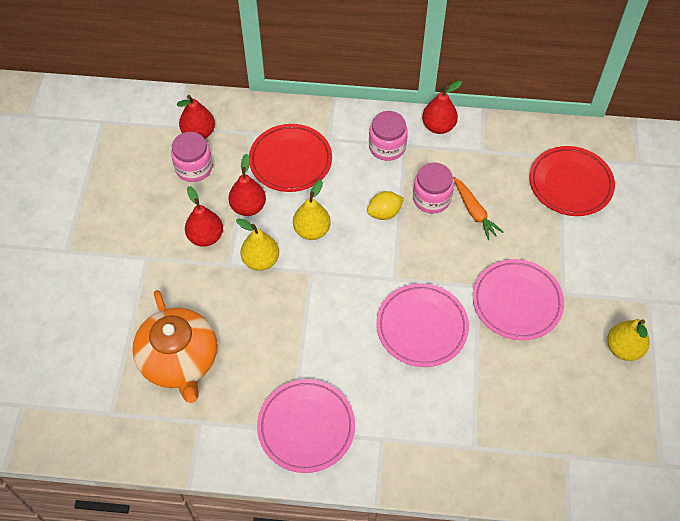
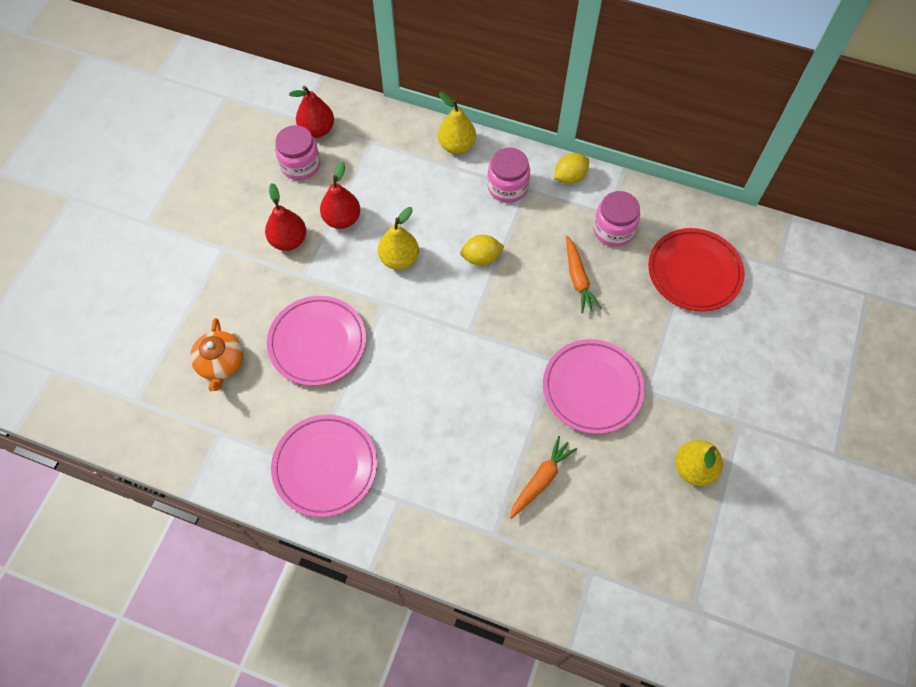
camera: 15 degrees right, 5 degrees up
orange teapot [132,290,217,403] -> orange teapot [190,318,243,391], size x0.59
yellow pear [236,218,279,271] -> yellow pear moved to [438,92,476,154]
red plate [249,124,332,192] -> none
pink plate [376,283,469,367] -> pink plate moved to [267,296,366,386]
pink jar [413,163,454,213] -> pink jar moved to [593,191,640,247]
red pear [422,80,462,134] -> yellow lemon [554,153,589,184]
none -> orange carrot [510,436,577,519]

